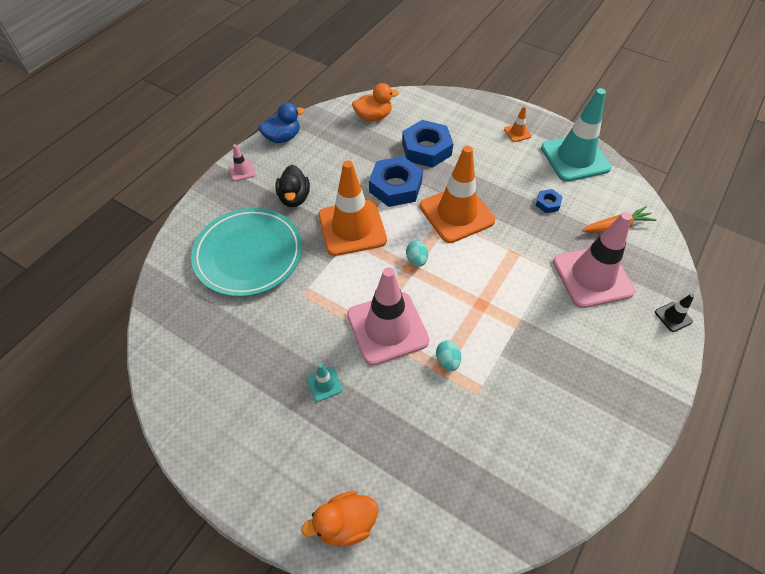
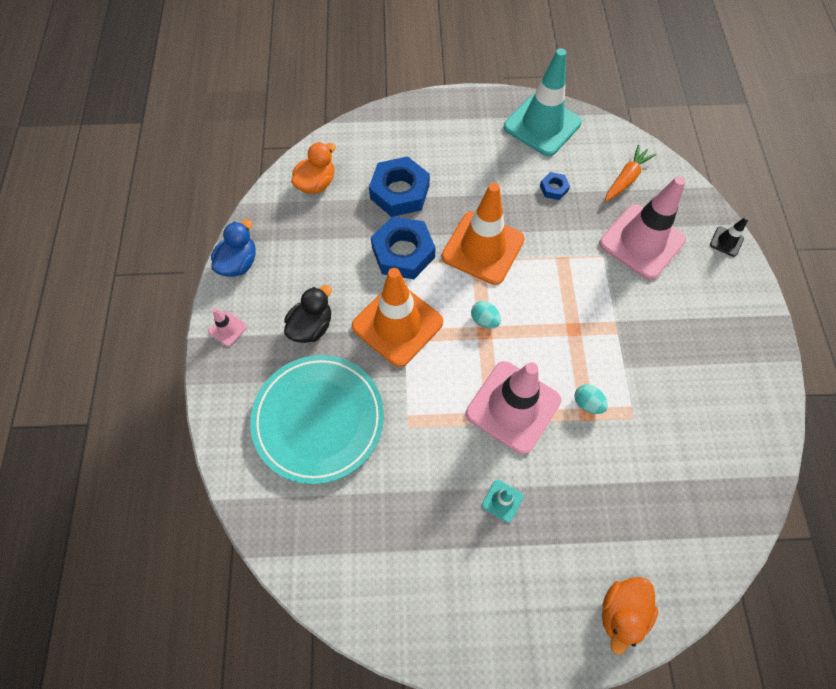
camera: 35 degrees left, 10 degrees up
black duck [275,165,310,207] -> black duck turned 105 degrees counterclockwise [284,285,332,343]
orange traffic cone [504,106,532,142] -> none

